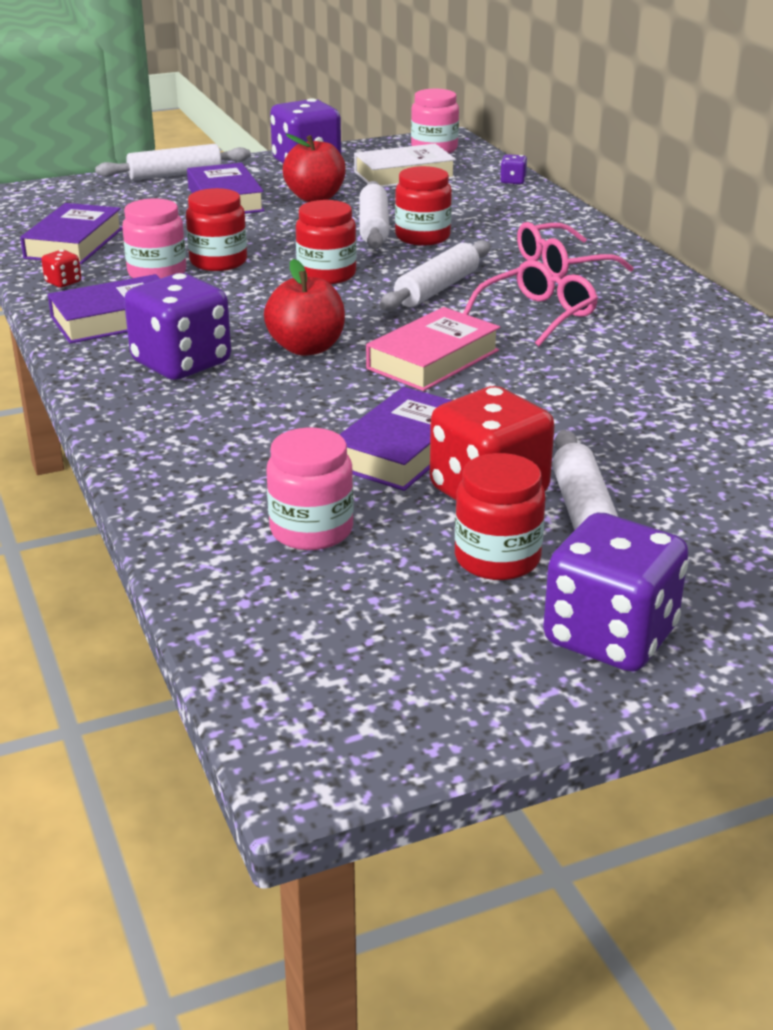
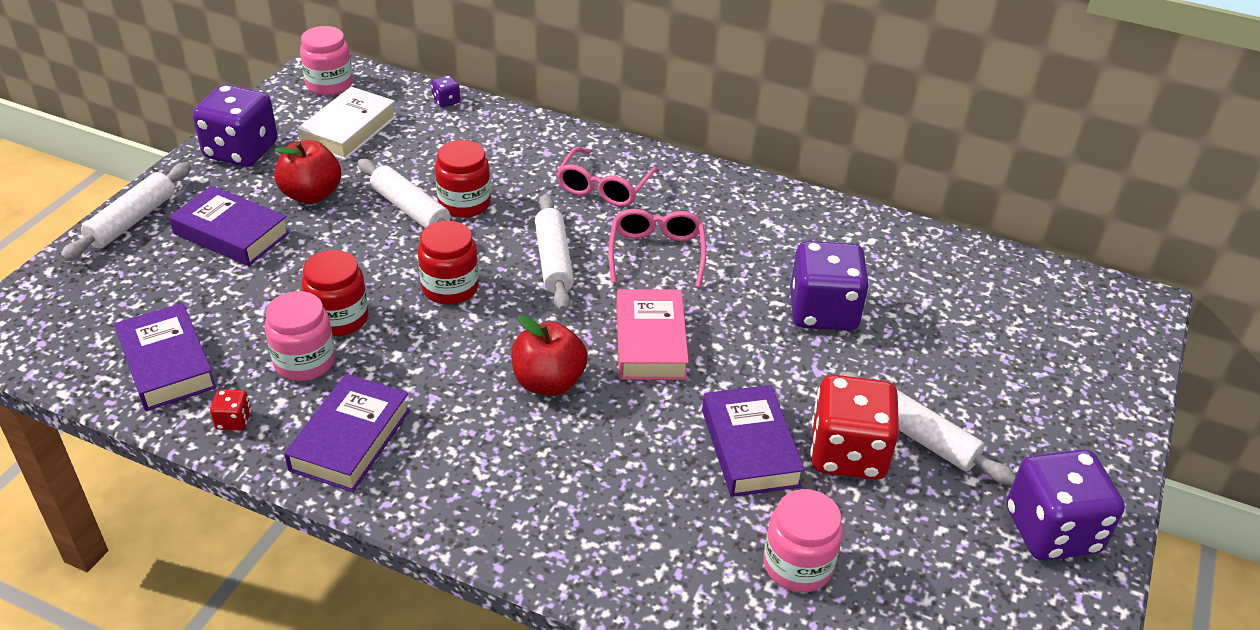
camera: 45 degrees left, 10 degrees up
purple dice [124,273,231,380] -> purple dice moved to [790,241,869,331]
red jar [455,453,546,580] -> none

